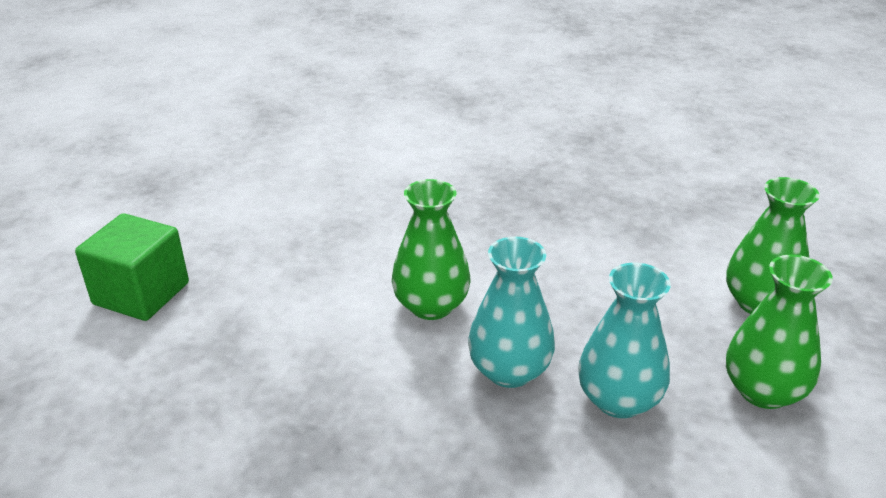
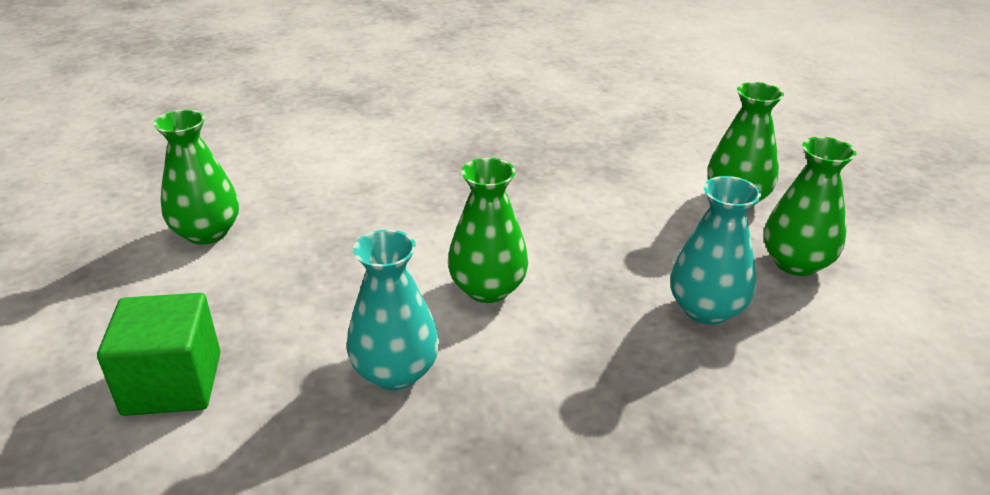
camera: 30 degrees left, 0 degrees up
turquoise vase [468,237,555,388] -> turquoise vase moved to [347,230,439,390]
none -> green vase [153,109,239,245]

